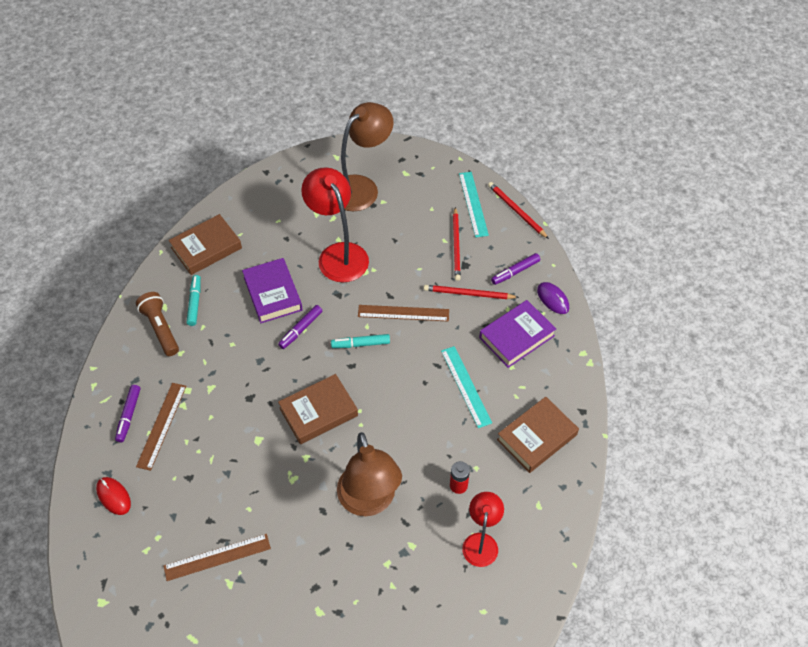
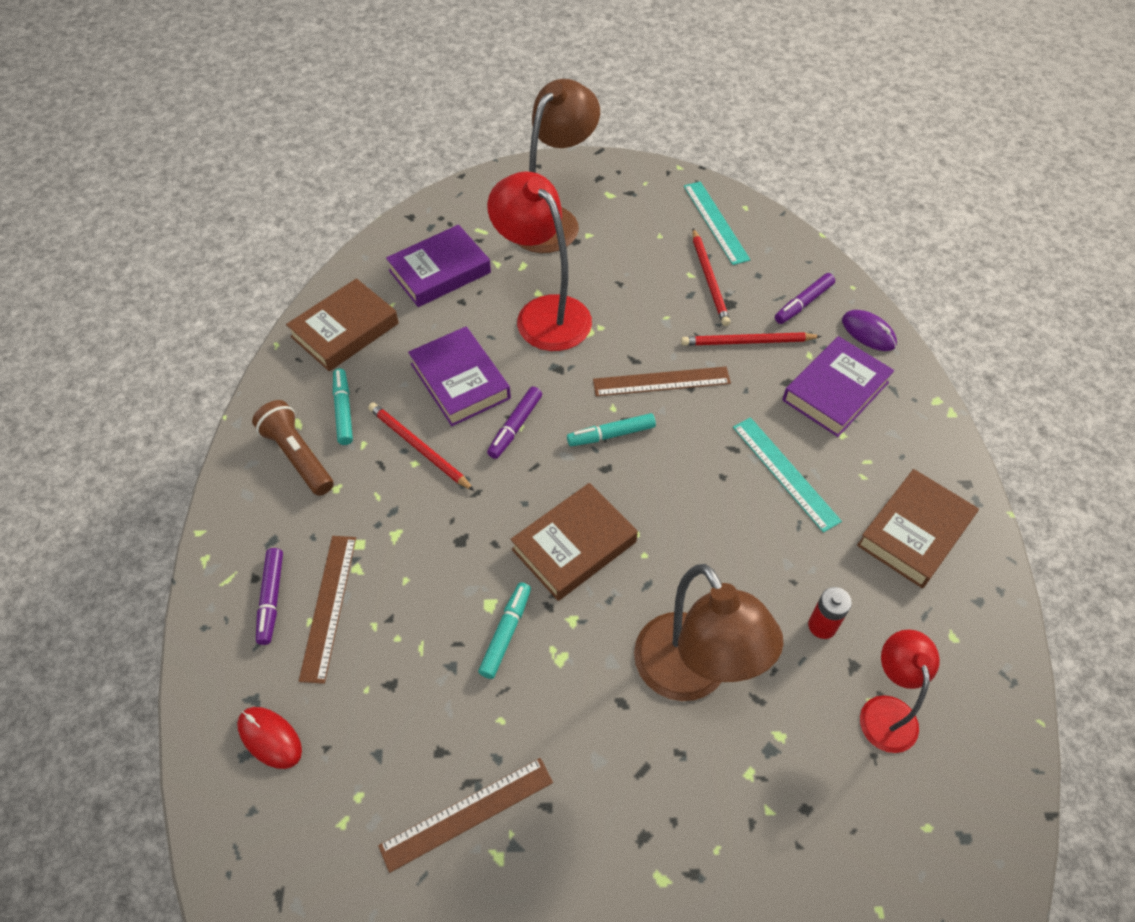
camera: 10 degrees left, 0 degrees up
red pencil [488,182,549,239] -> red pencil moved to [368,402,474,491]
none -> purple book [386,225,491,307]
none -> turquoise marker [478,582,531,679]

